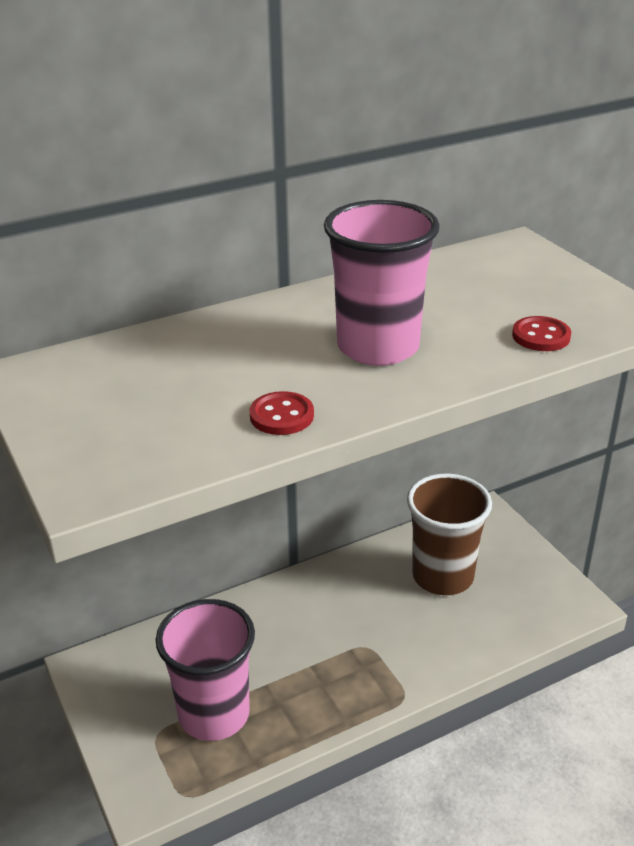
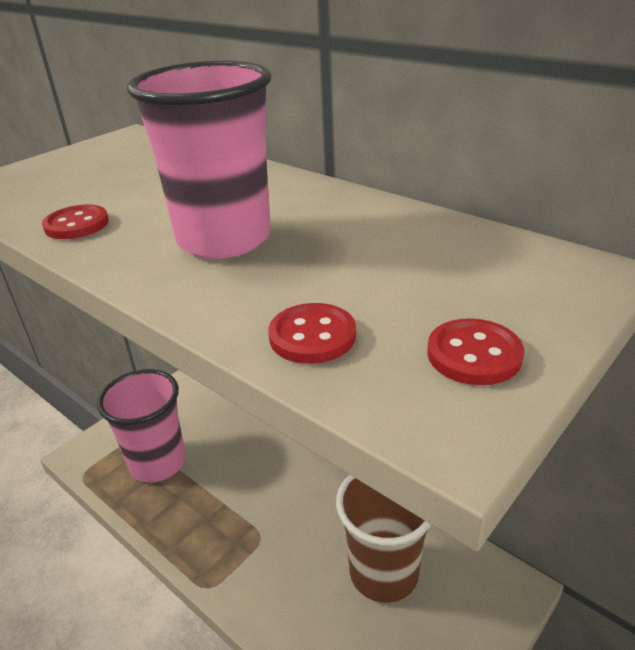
camera: 70 degrees right, 0 degrees up
none -> red button [427,318,524,385]

